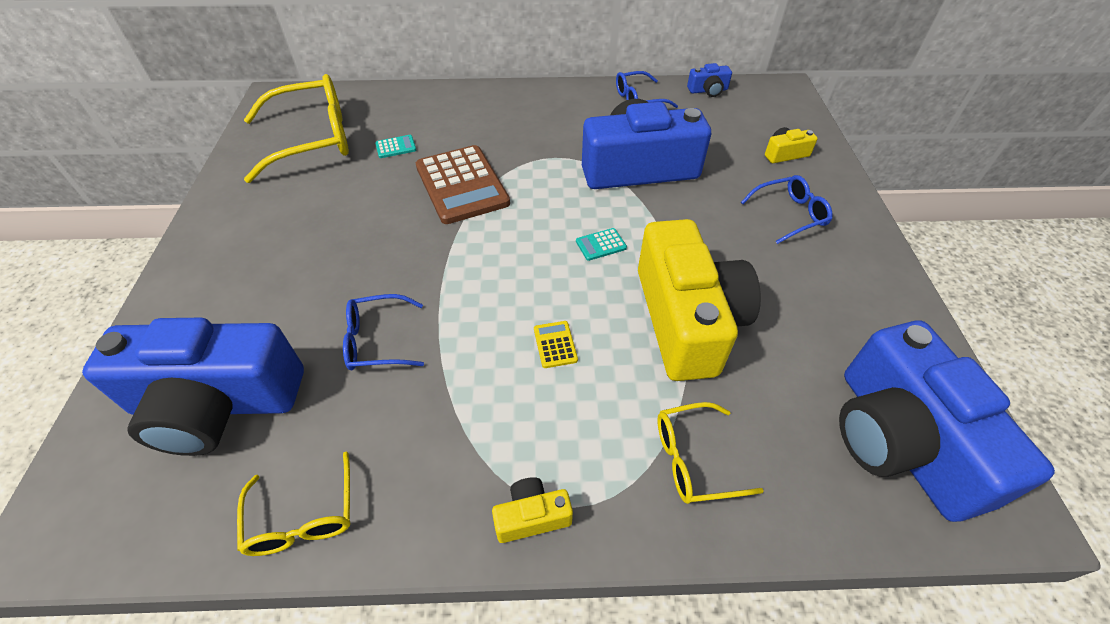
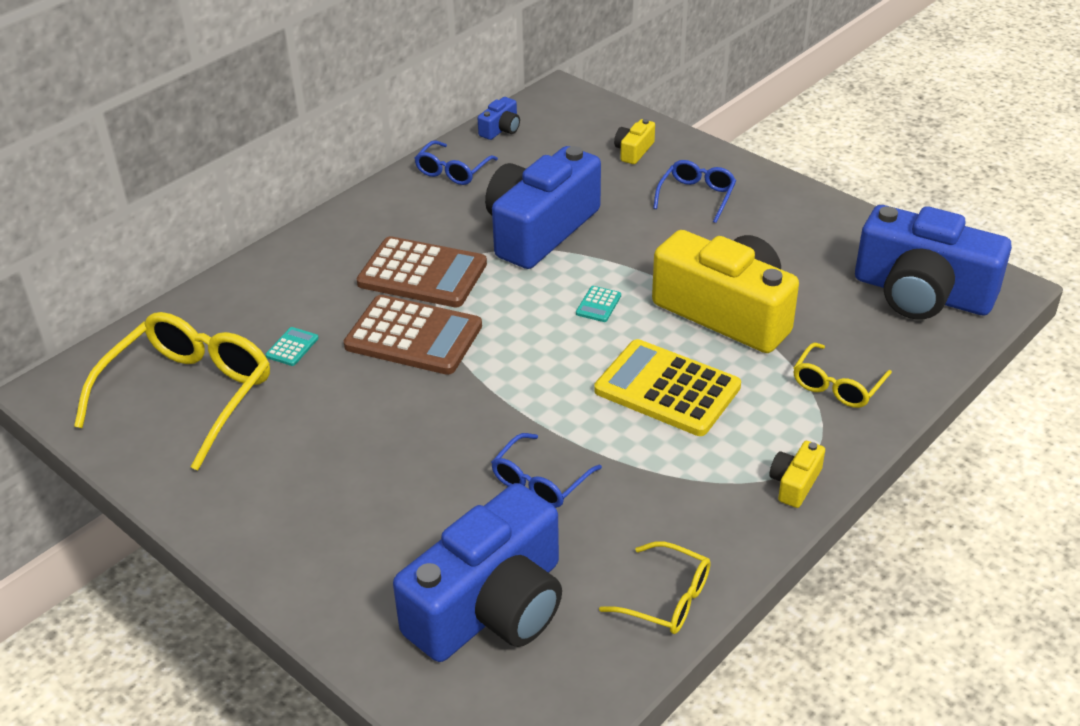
camera: 45 degrees left, 10 degrees down
yellow calculator [534,321,578,368] -> yellow calculator [594,339,741,436], size x2.48
none -> brown calculator [356,236,487,307]

